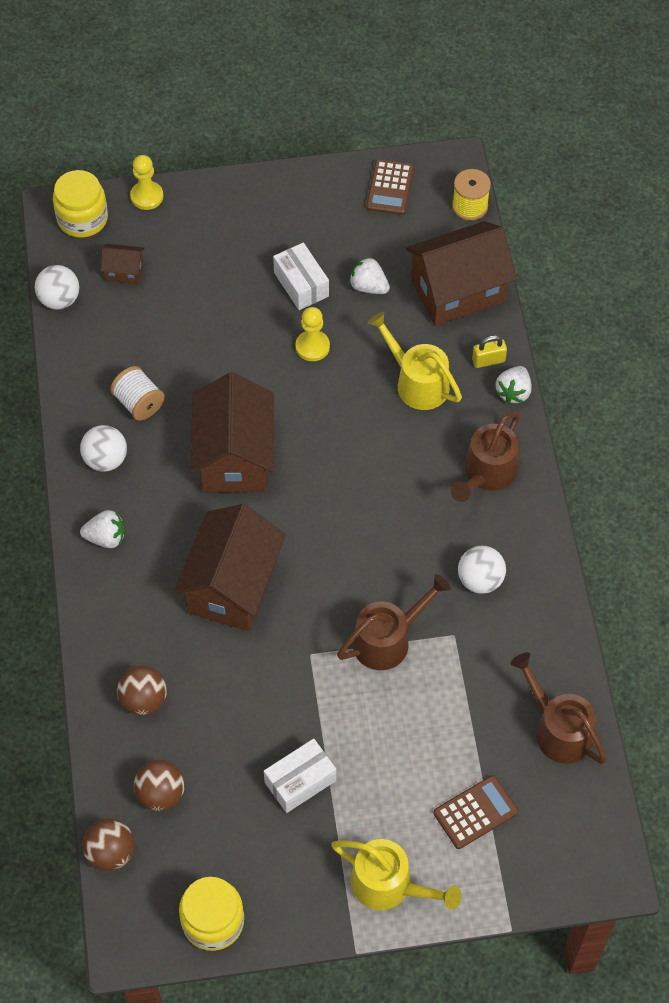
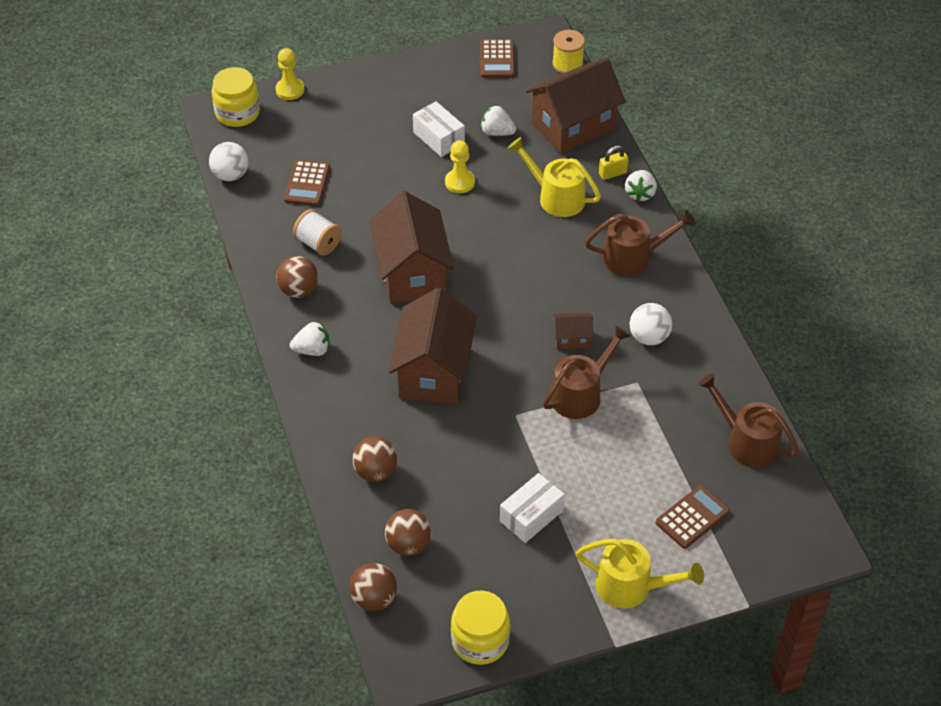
camera: 10 degrees left, 10 degrees down
white ball [80,425,127,472] -> brown ball [276,256,318,298]
brown house [101,244,145,284] -> brown house moved to [553,313,593,350]
brown watering can [451,411,520,502] -> brown watering can turned 120 degrees counterclockwise [585,210,696,276]
none -> brown calculator [284,160,330,206]

